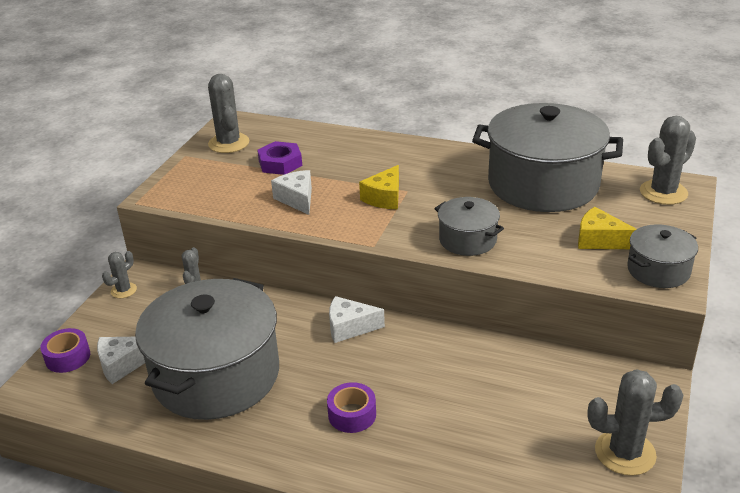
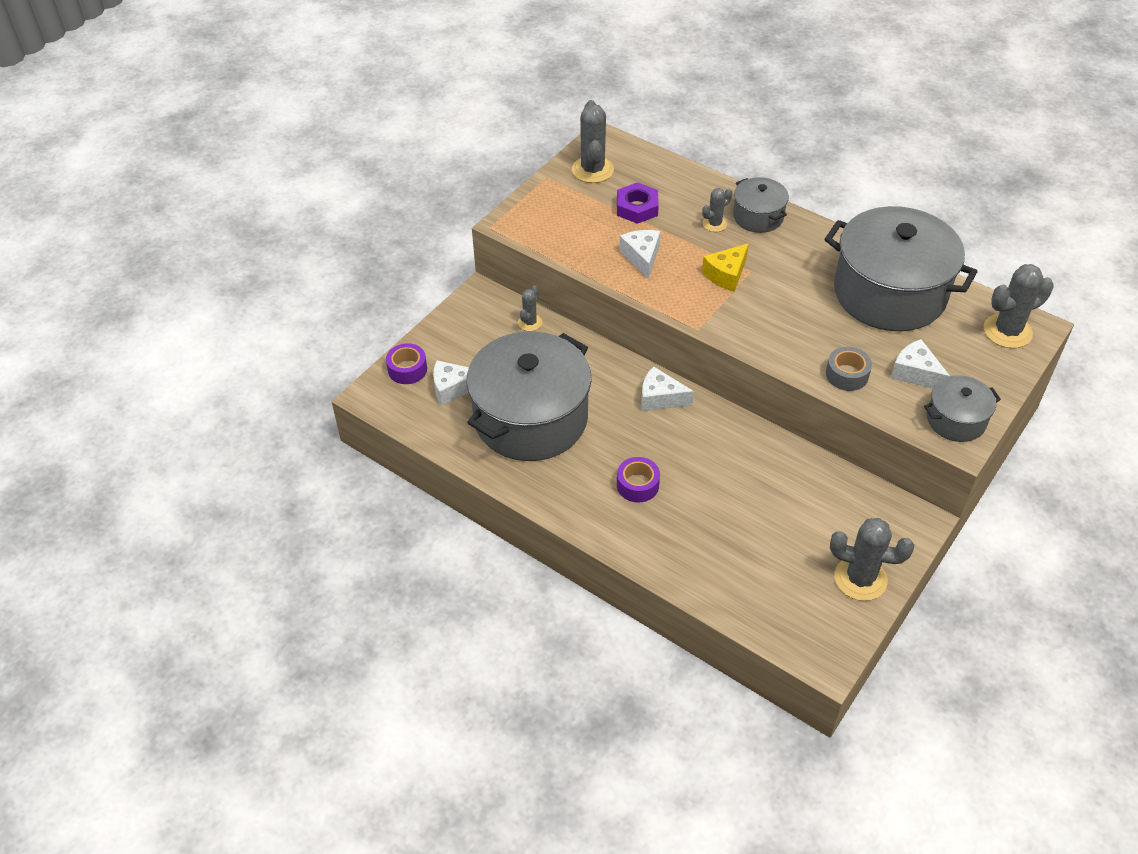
camera: 15 degrees right, 15 degrees up
grey cactus [102,251,137,298] -> grey cactus moved to [702,188,732,232]
grey pot [434,197,504,256] -> grey pot moved to [733,177,789,233]
yellow cheese [578,207,636,249] -> white cheese [891,339,950,388]
none -> grey tape [826,347,872,391]

